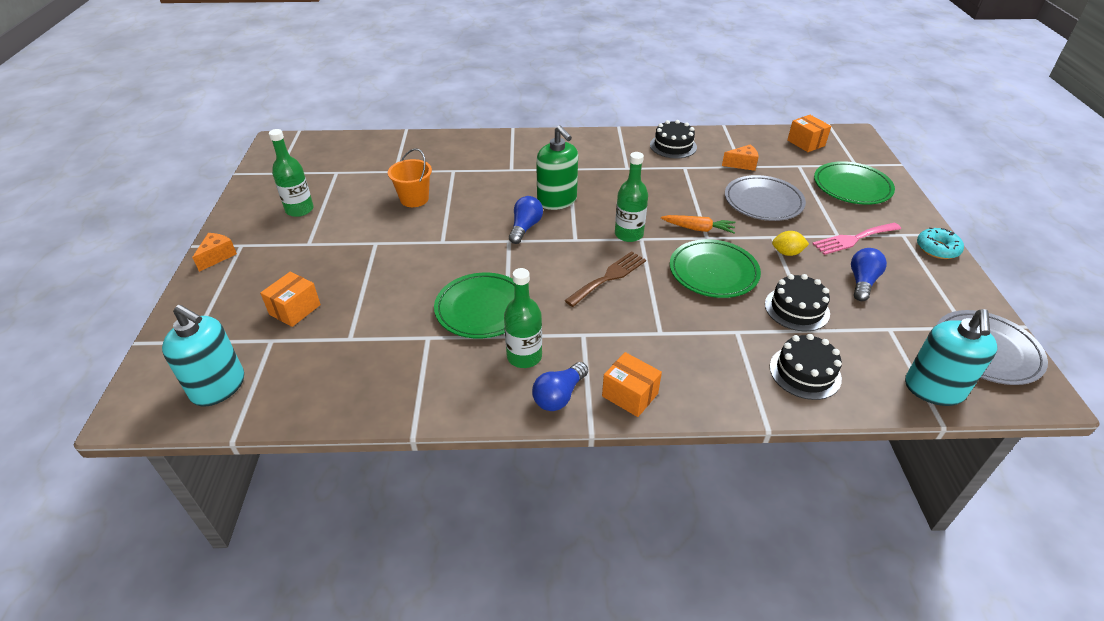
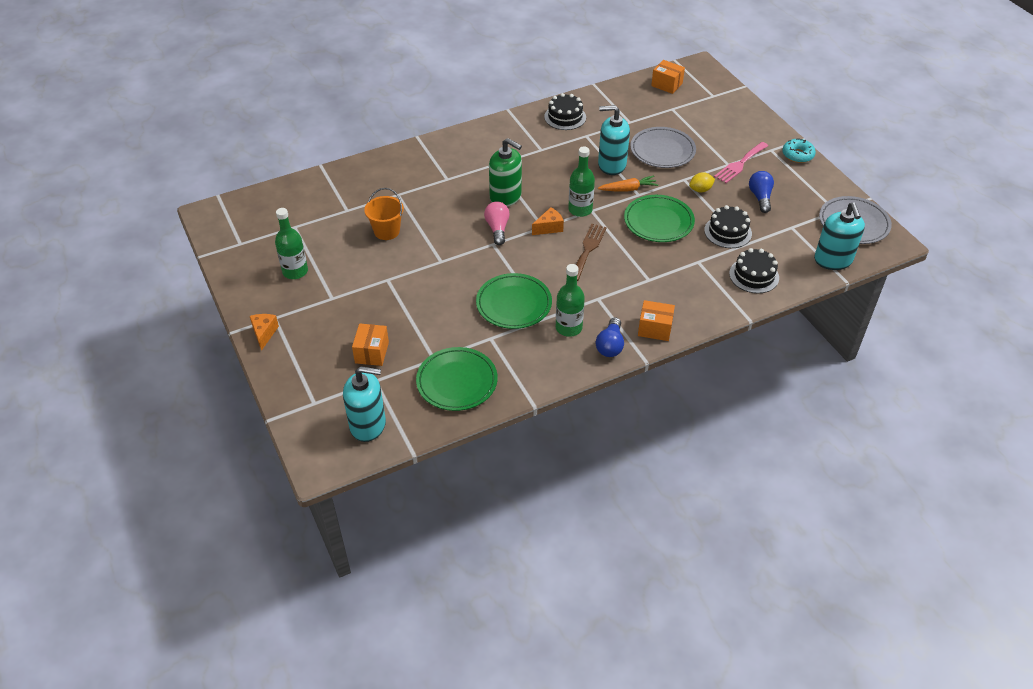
camera: 25 degrees left, 5 degrees up
blue light bulb [509,196,543,244] -> pink light bulb [484,201,510,245]
orange cheese [722,144,759,171] -> orange cheese moved to [532,207,564,235]
green plate [814,161,895,205] -> green plate moved to [416,347,498,411]
none -> turquoise soap dispenser [598,105,630,175]

